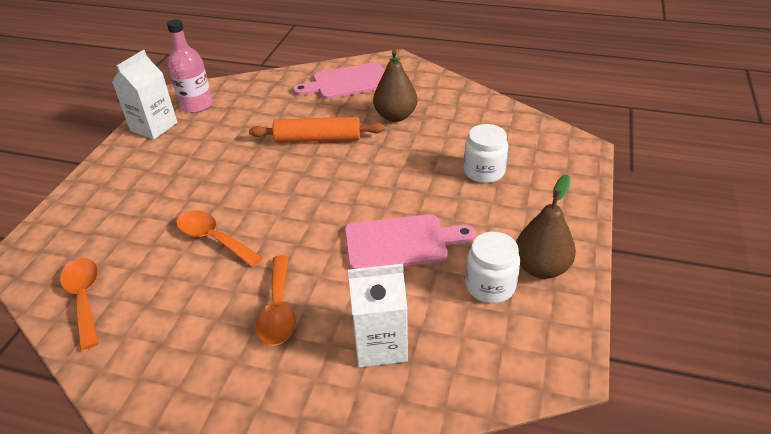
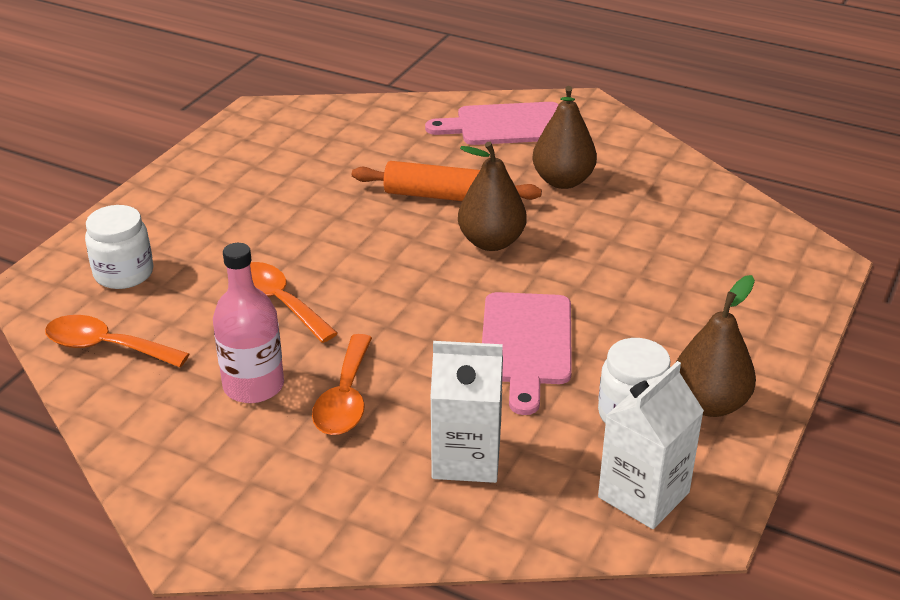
camera: 10 degrees right, 5 degrees down
orange spoon [60,258,99,350] -> orange spoon turned 60 degrees counterclockwise [45,315,189,367]
white carton [112,50,177,139] -> white carton moved to [598,361,704,529]
pink bottle [167,19,213,113] -> pink bottle moved to [213,243,284,403]
pink cutting board [345,214,476,269] -> pink cutting board turned 90 degrees clockwise [482,292,572,415]
white jar [464,124,508,183] -> white jar moved to [85,205,153,289]
none -> brown pear [458,141,527,251]

